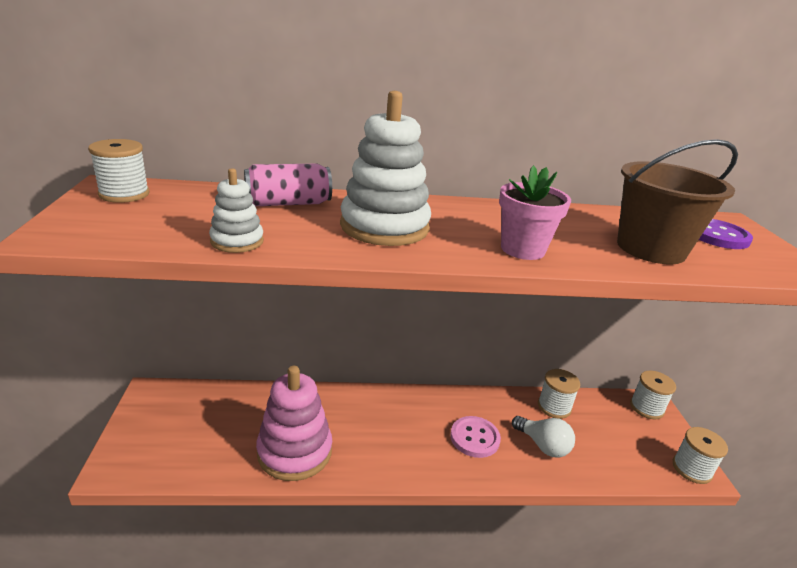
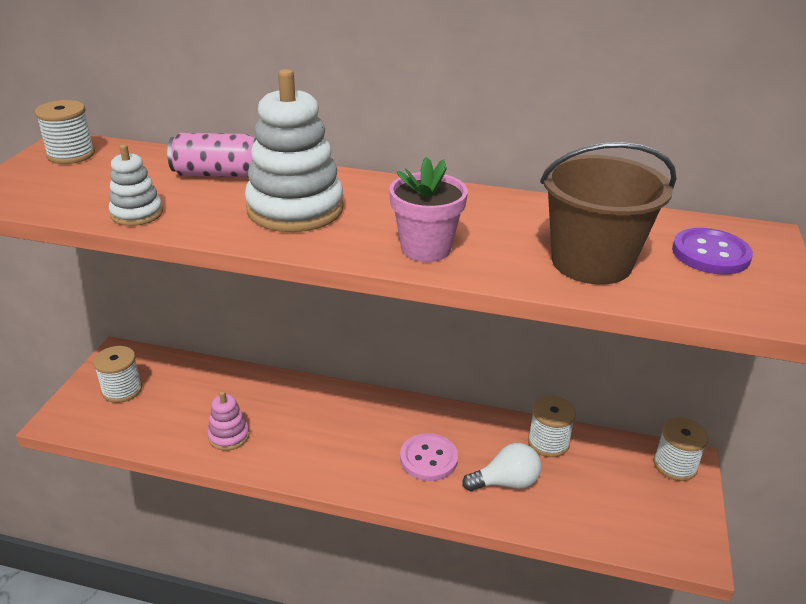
camera: 20 degrees right, 5 degrees up
pink stacking toy [256,366,332,481] -> pink stacking toy [207,391,249,451], size x0.52
white light bulb [512,416,575,458] -> white light bulb turned 75 degrees counterclockwise [462,443,541,491]
white spool [673,427,728,484] -> white spool moved to [93,346,142,403]

